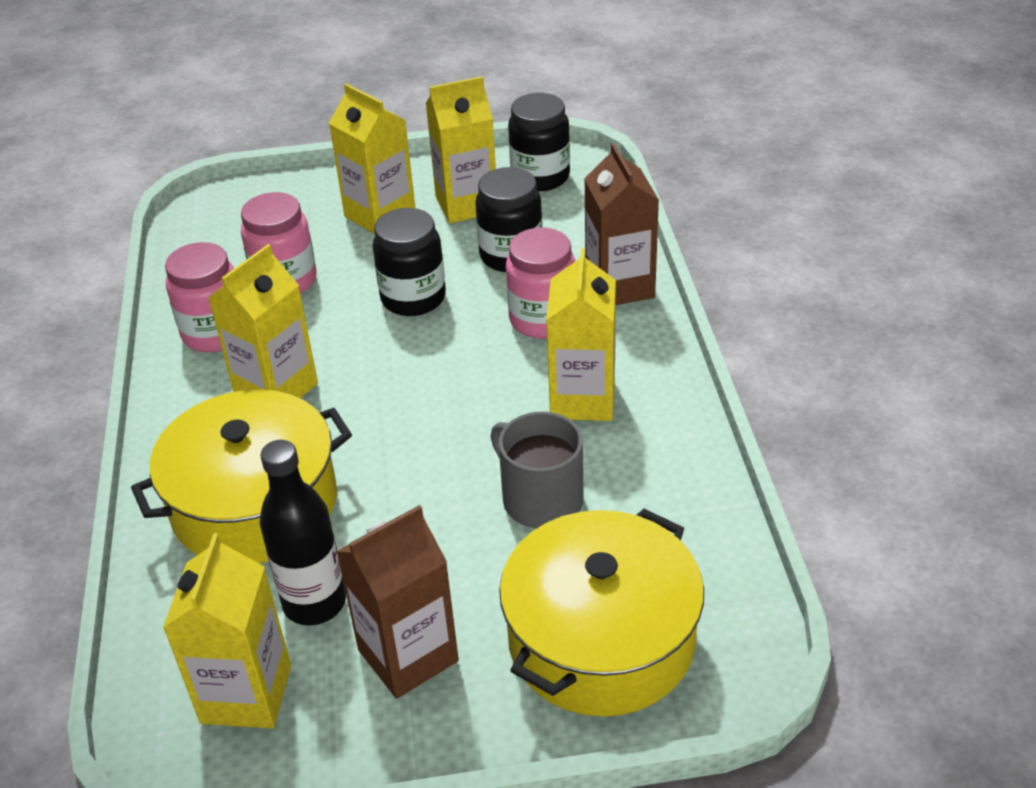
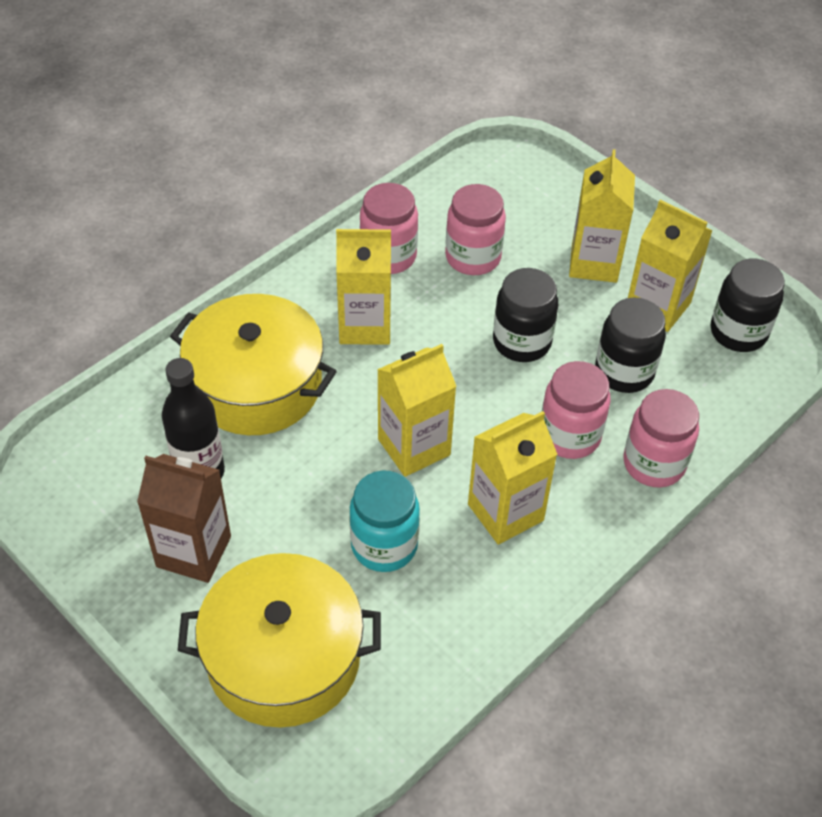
camera: 50 degrees right, 10 degrees up
yellow carton [163,533,291,729] -> yellow carton moved to [377,344,456,477]
grey mug [491,412,583,528] -> turquoise jar [349,470,420,572]
brown carton [584,143,659,305] -> pink jar [623,389,699,487]

